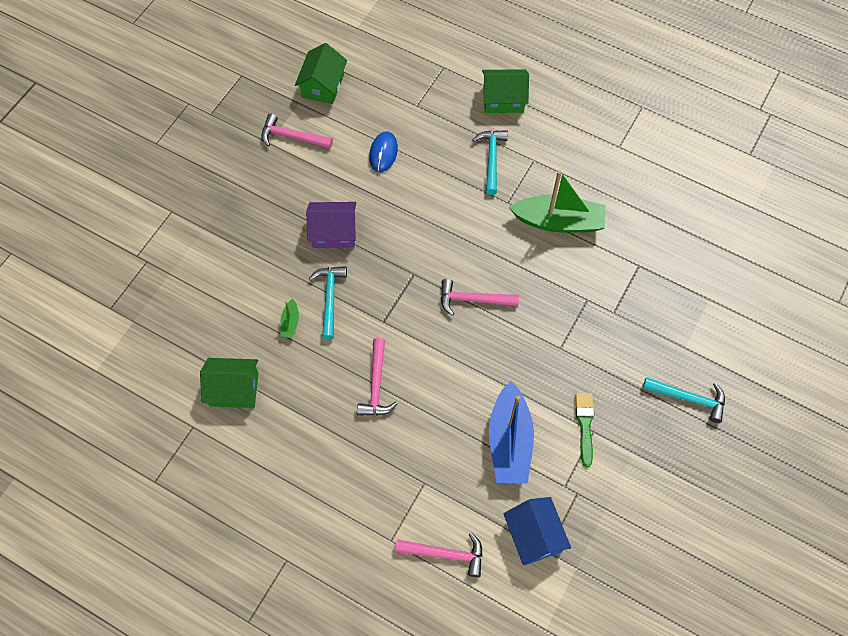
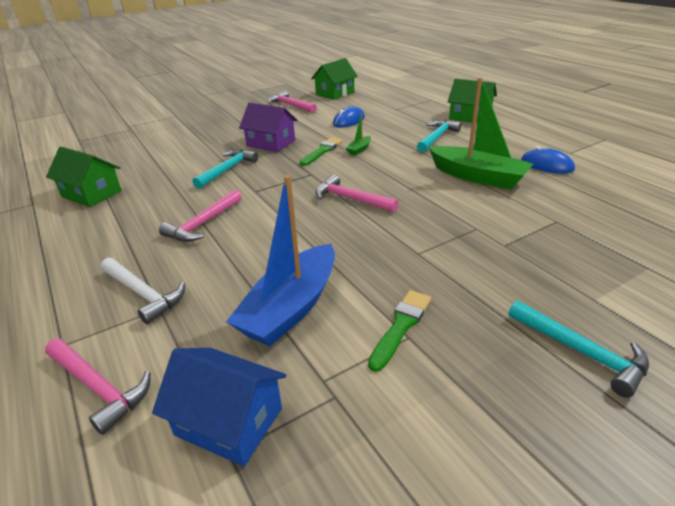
camera: 30 degrees right, 30 degrees down
green boat [280,299,299,338] -> green boat moved to [346,113,371,156]
blue house [503,497,571,565] -> blue house turned 75 degrees counterclockwise [152,348,286,466]
none -> white hammer [101,258,185,324]
none -> green brush [299,137,343,166]
none -> blue mouse [521,146,575,174]

